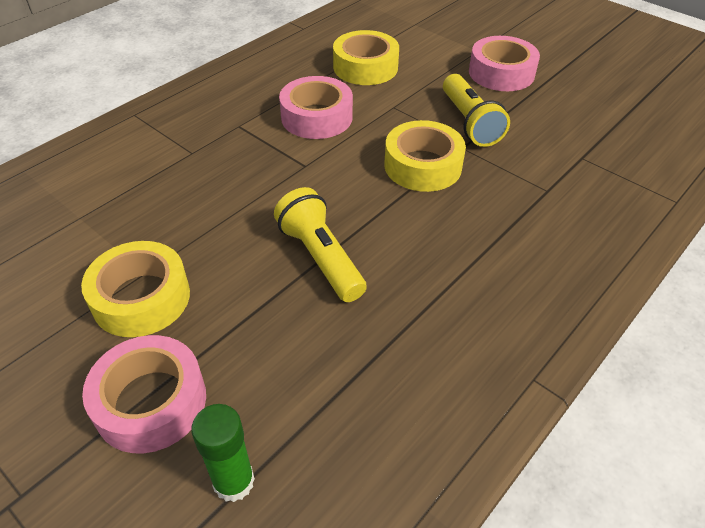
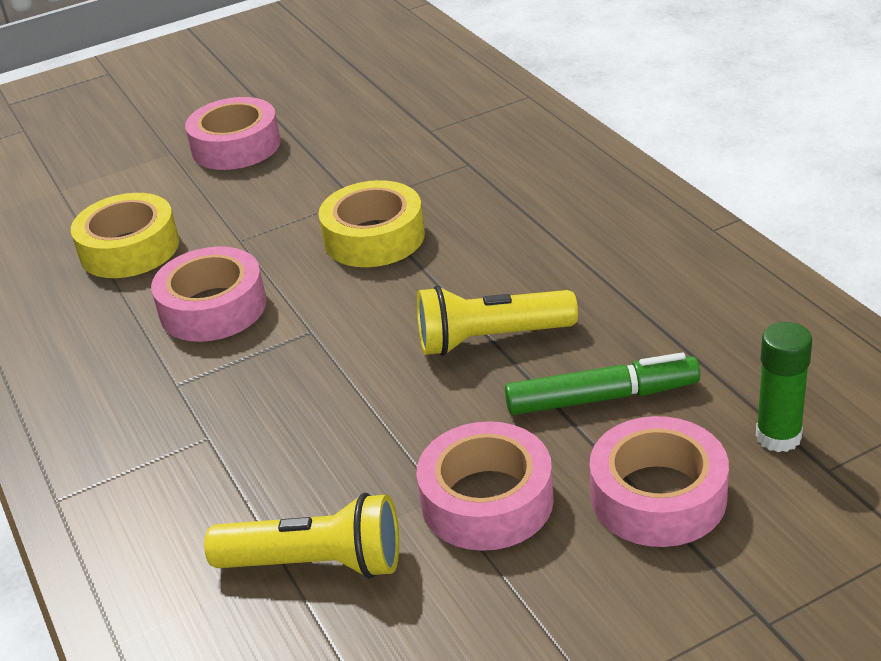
camera: 65 degrees left, 10 degrees down
yellow tape [81,241,190,337] -> pink tape [417,421,554,551]
yellow flashlight [443,74,510,147] -> yellow flashlight moved to [204,493,399,579]
none -> green marker [505,353,700,415]

